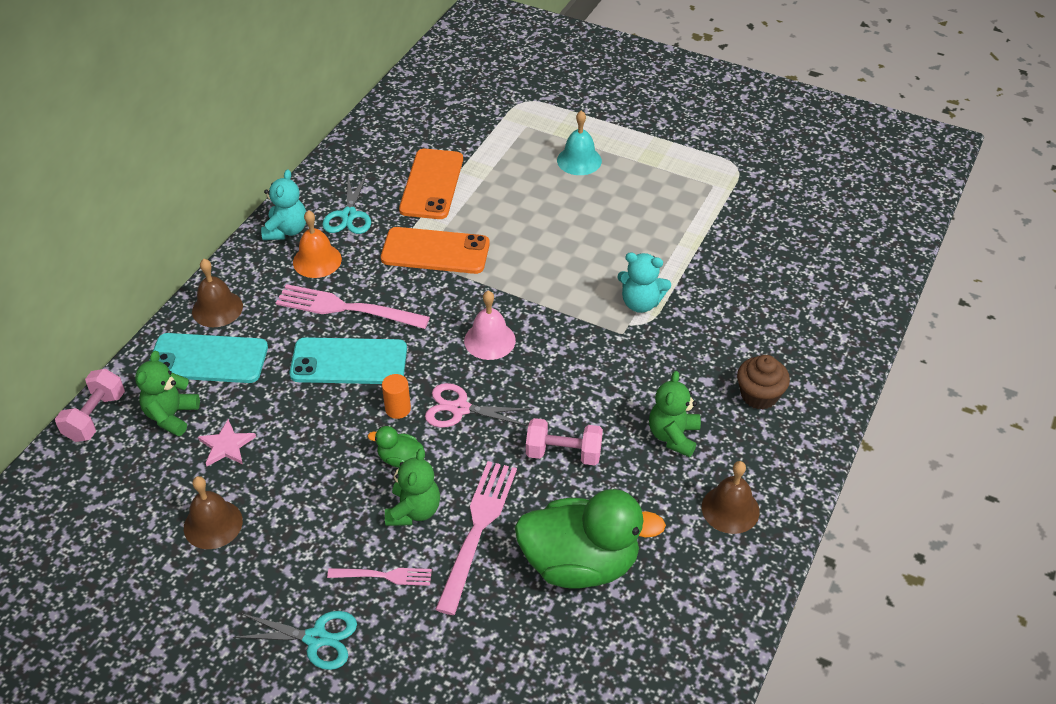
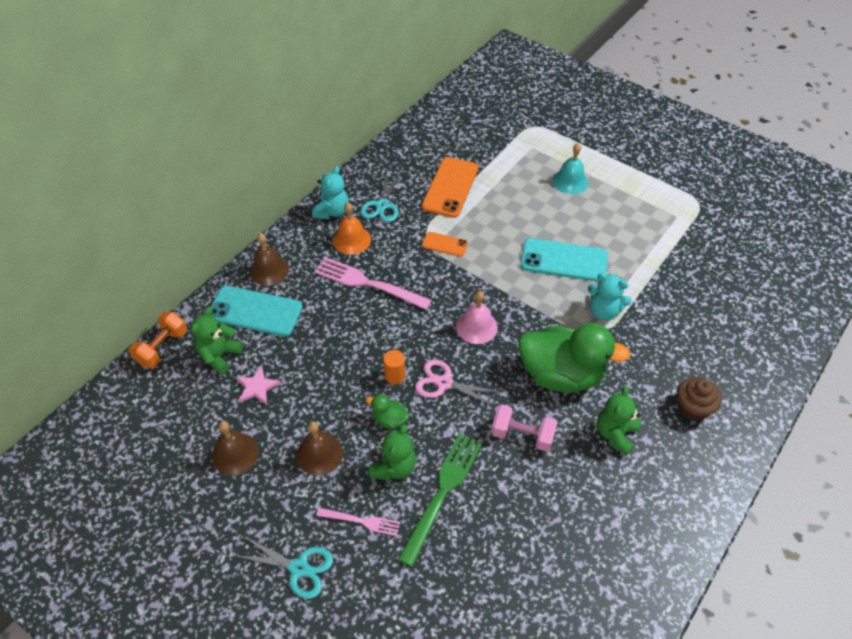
camera: 10 degrees right, 5 degrees up
pink dumbbell [55,369,125,442] -> orange dumbbell [129,312,187,368]
turquoise phone [290,337,407,384] -> turquoise phone moved to [521,238,608,282]
orange phone [381,227,490,274] -> orange phone [422,232,468,257], size x0.53
pink fork [435,461,517,615] -> green fork [398,433,482,567]
green duck [514,489,666,589] -> green duck moved to [518,323,631,392]
brown bell [702,461,760,534] -> brown bell moved to [296,421,343,476]

